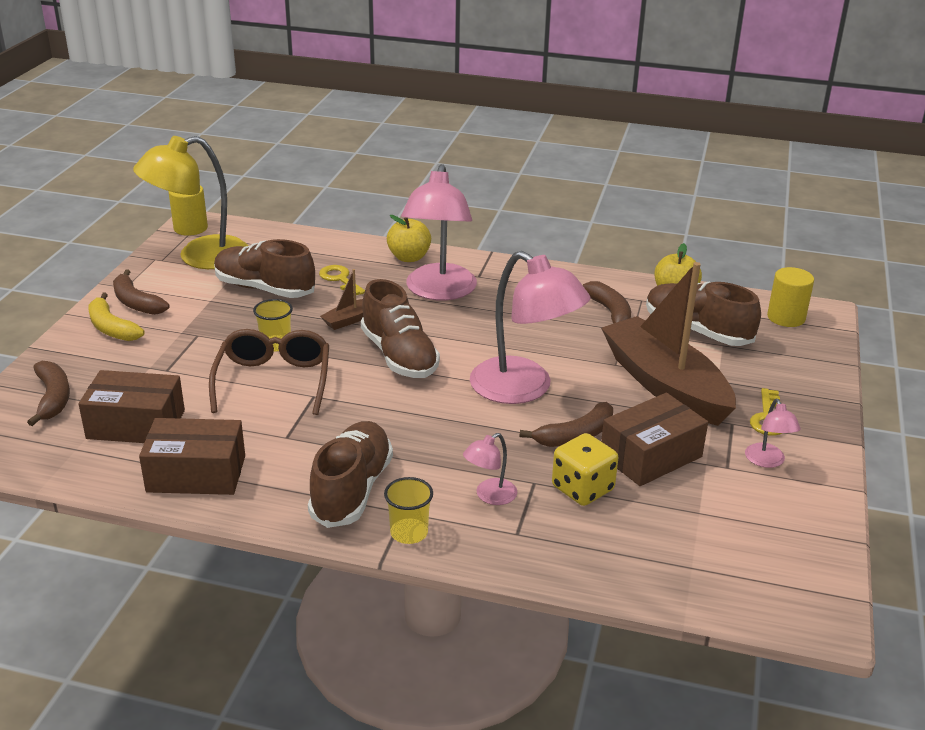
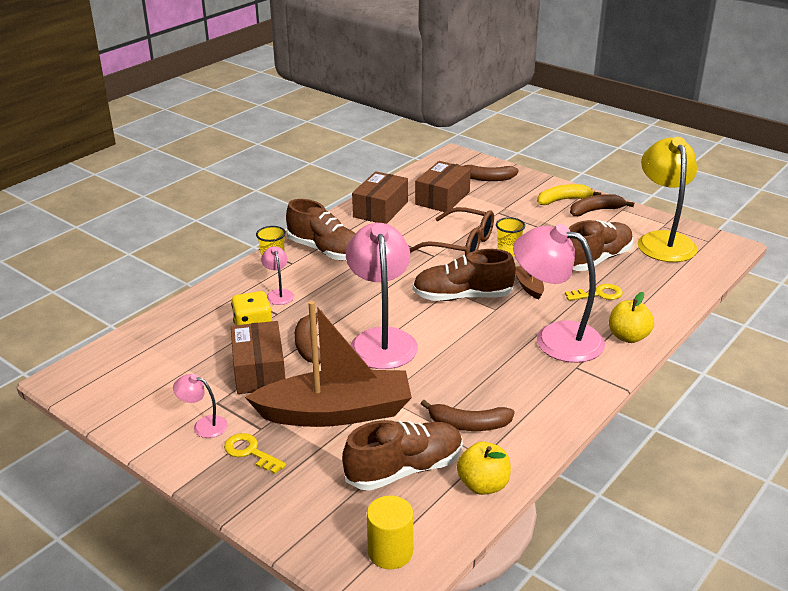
camera: 115 degrees right, 0 degrees up
yellow cylinder [169,185,208,236] -> none
pink lamp [470,251,591,404] -> pink lamp turned 105 degrees clockwise [346,223,418,369]

